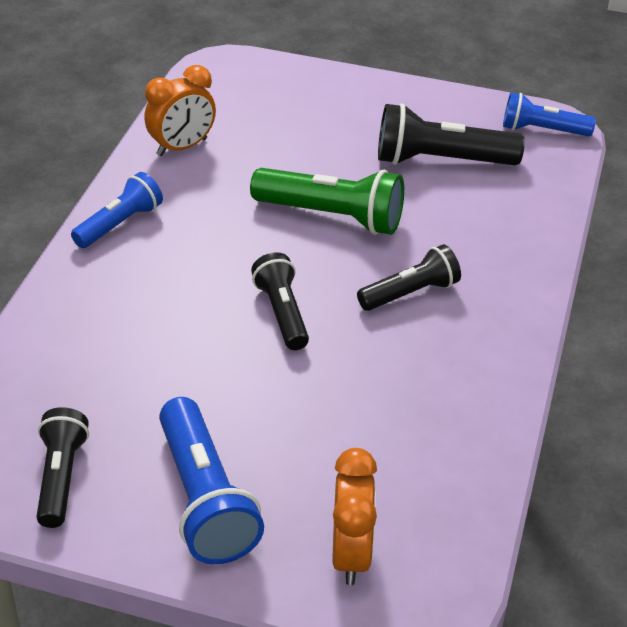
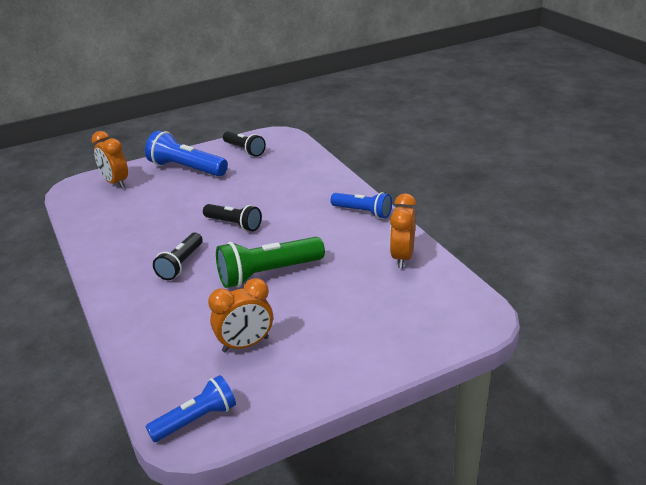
camera: 140 degrees right, 10 degrees down
blue flashlight [71,172,163,248] -> blue flashlight turned 60 degrees counterclockwise [331,192,392,219]
black flashlight [378,103,525,165] -> orange clock [208,278,273,353]

